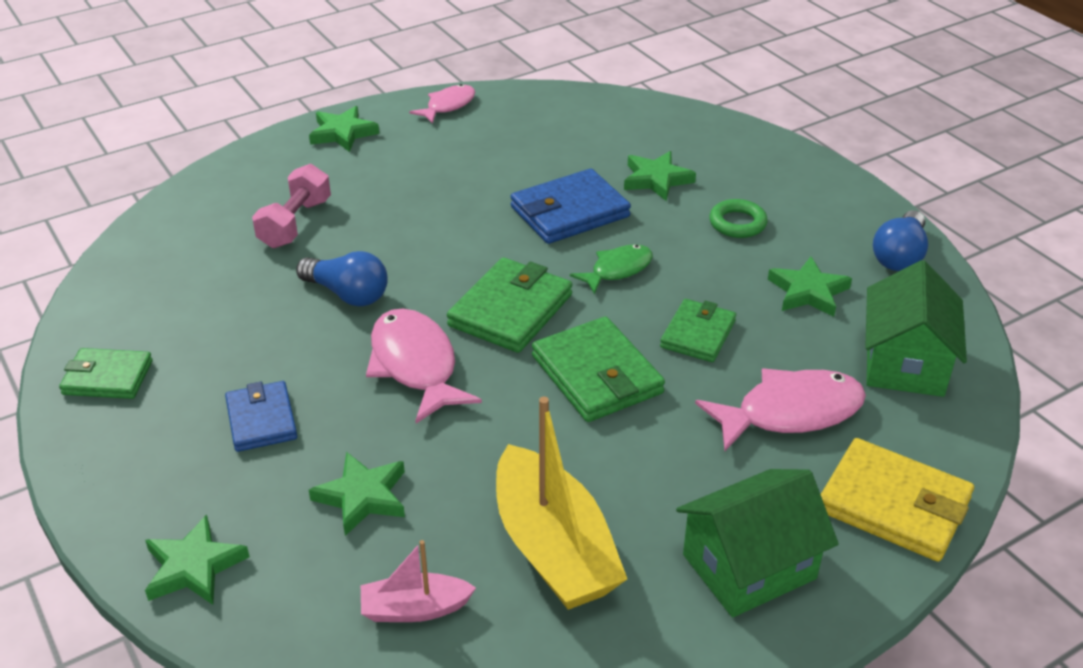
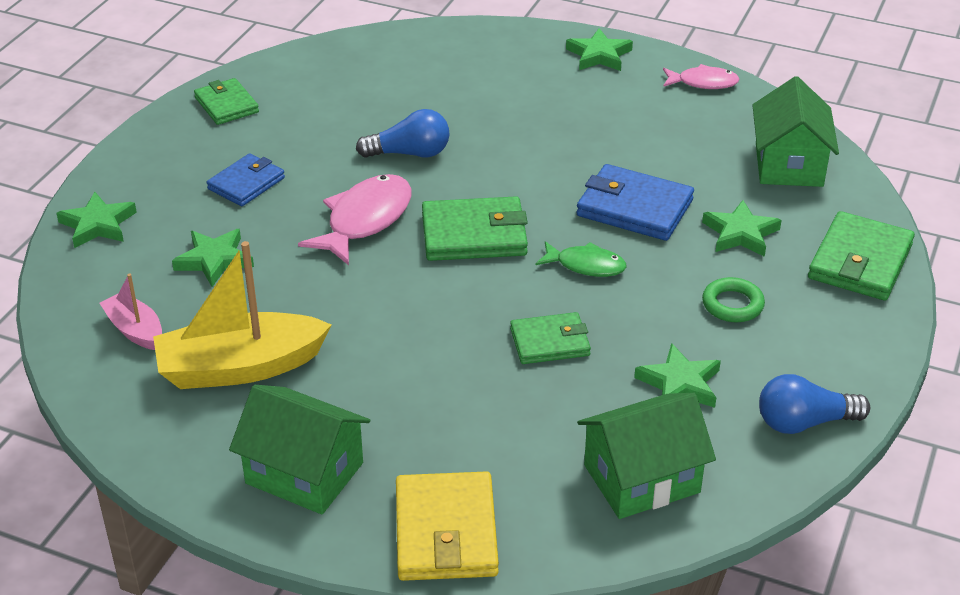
camera: 55 degrees right, 0 degrees up
pink dumbbell [252,164,331,248] -> none
blue light bulb [296,251,388,306] -> blue light bulb turned 90 degrees counterclockwise [356,109,450,158]
yellow boat [496,397,627,610] -> yellow boat turned 45 degrees clockwise [153,241,332,389]
green wallet [532,316,665,422] -> green wallet moved to [808,211,915,301]
pink fish [695,368,866,451] -> none
none -> green house [752,76,839,187]

